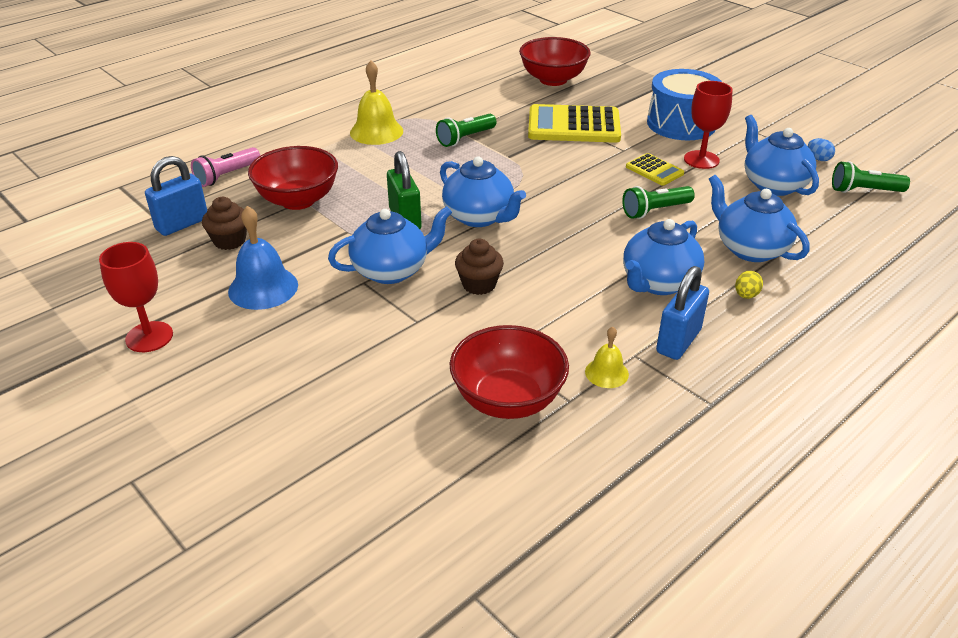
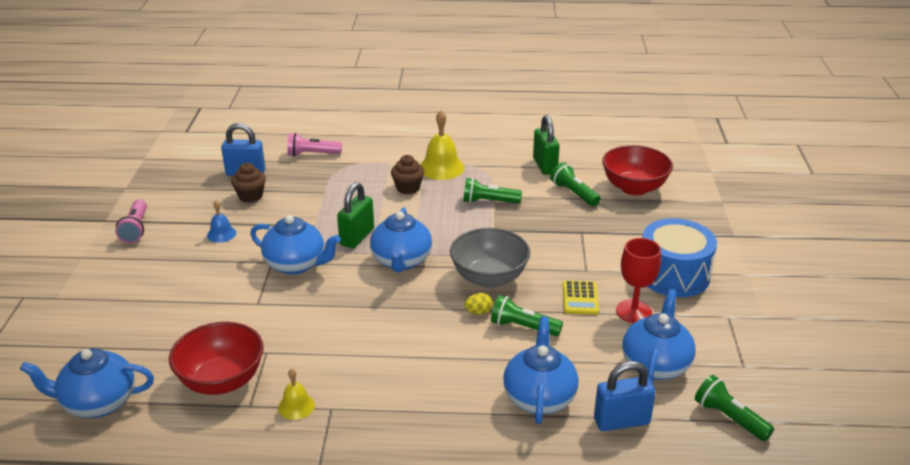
camera: 45 degrees right, 5 degrees down
red goblet [99,242,173,352] -> pink flashlight [115,199,147,243]
blue bell [228,206,298,310] -> blue bell [207,201,236,243], size x0.56
red bowl [248,146,338,210] -> none
brown cupcake [455,239,504,295] -> brown cupcake moved to [391,155,424,194]
yellow calculator [528,104,621,143] -> none
blue teapot [623,219,704,295] -> blue teapot moved to [20,348,154,418]
blue padlock [656,266,709,360] -> blue padlock moved to [594,361,656,431]
yellow egg [735,271,763,299] -> yellow egg moved to [464,293,493,315]
blue egg [808,138,835,161] -> none
none -> grey bowl [450,228,530,288]
none -> green padlock [533,115,560,175]
none -> green flashlight [550,162,601,206]

